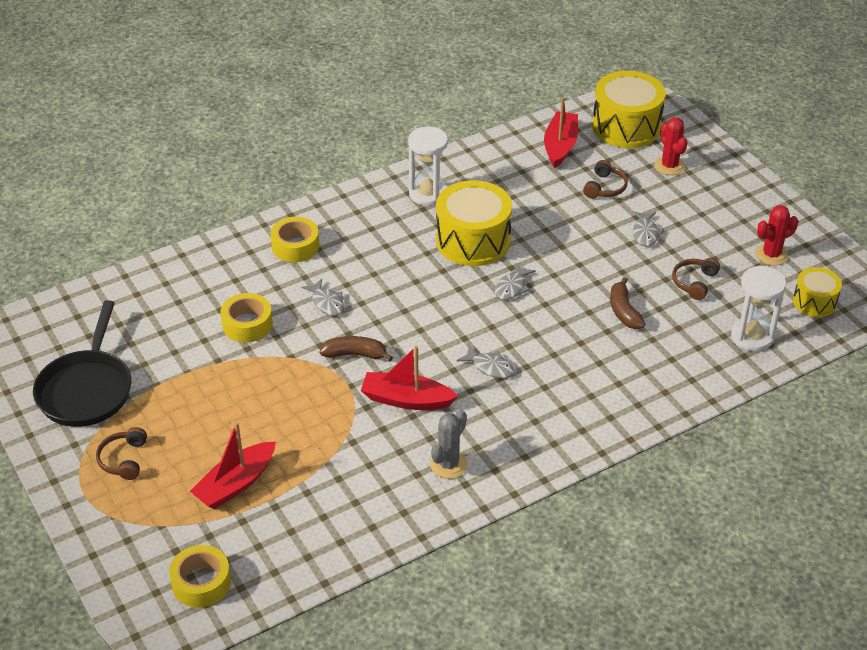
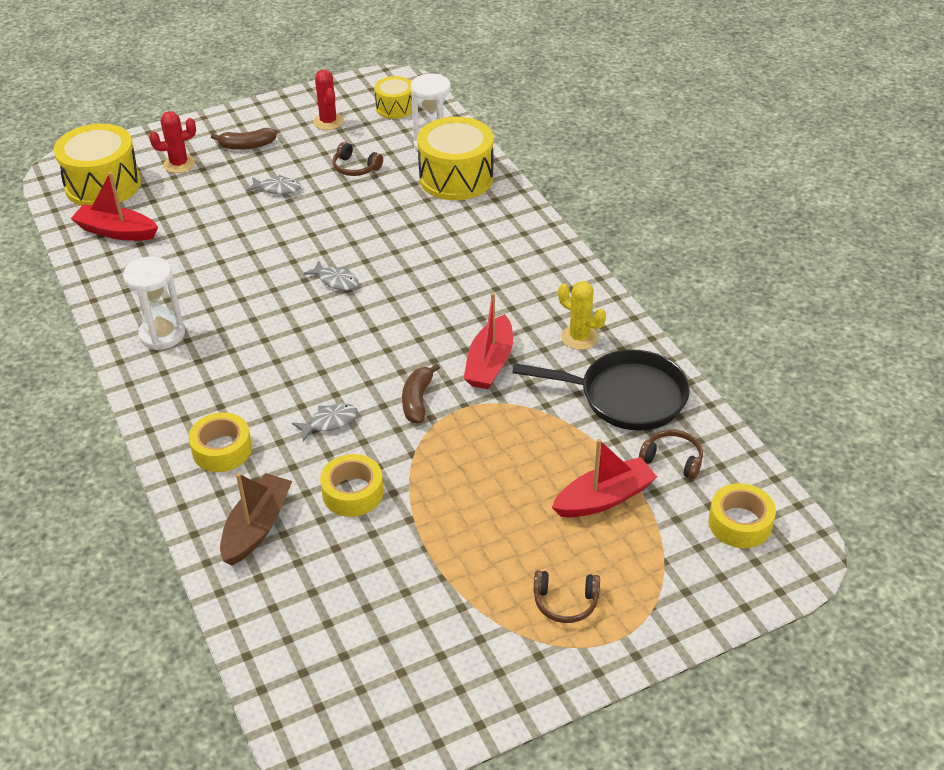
camera: 85 degrees left, 0 degrees up
black pan [33,300,131,427] -> black pan moved to [512,349,690,431]
red boat [190,422,276,509] -> red boat turned 75 degrees counterclockwise [552,439,657,517]
grey cactus [430,410,468,479] -> yellow cactus [558,281,606,350]
yellow drum [436,180,512,266] -> yellow drum moved to [417,117,494,200]
grey fish [457,346,514,378] -> none
brown headphones [583,160,628,199] -> brown headphones moved to [639,429,703,479]
brown banana [610,277,646,329] -> brown banana moved to [211,128,277,150]
none -> brown boat [220,473,292,565]

